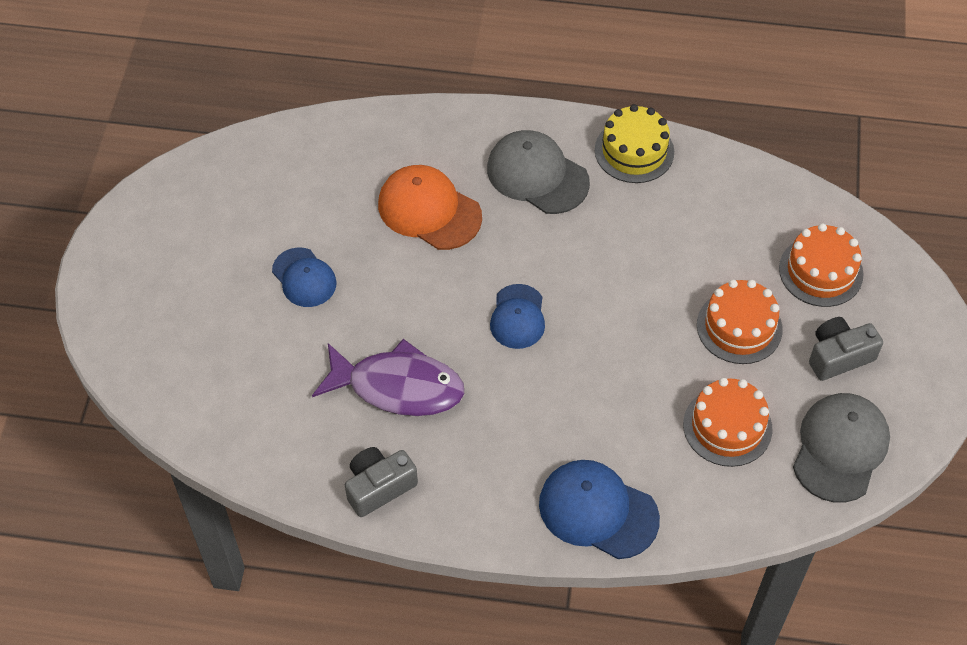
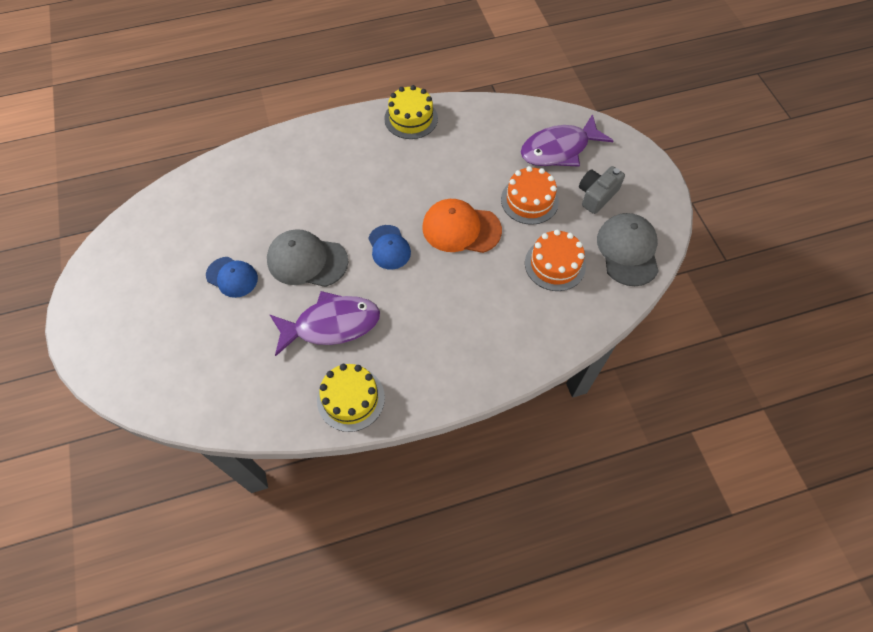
camera: 25 degrees left, 5 degrees up
grey camera [345,447,418,517] -> yellow cake [317,364,385,432]
orange cap [378,165,482,250] -> orange cap moved to [422,199,502,253]
grey cap [487,130,590,214] -> grey cap moved to [267,229,348,287]
blue cap [539,460,660,559] -> none
orange cake [779,223,864,307] -> purple fish [521,114,614,167]

